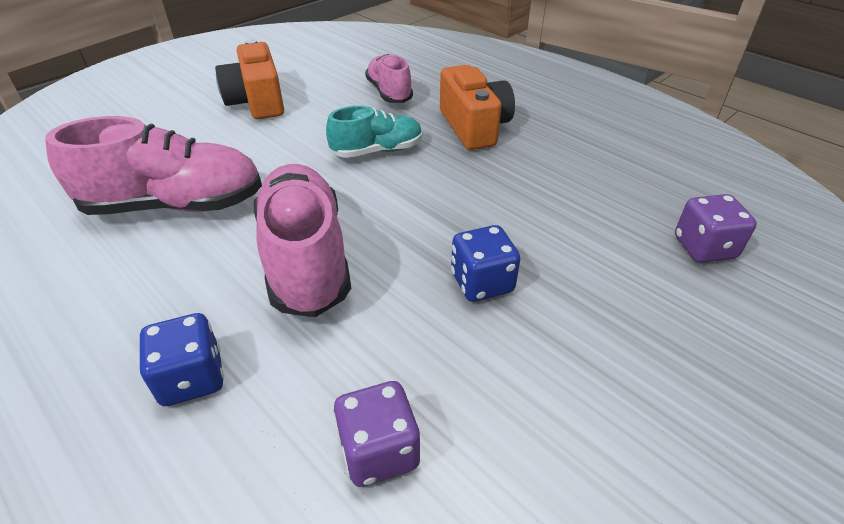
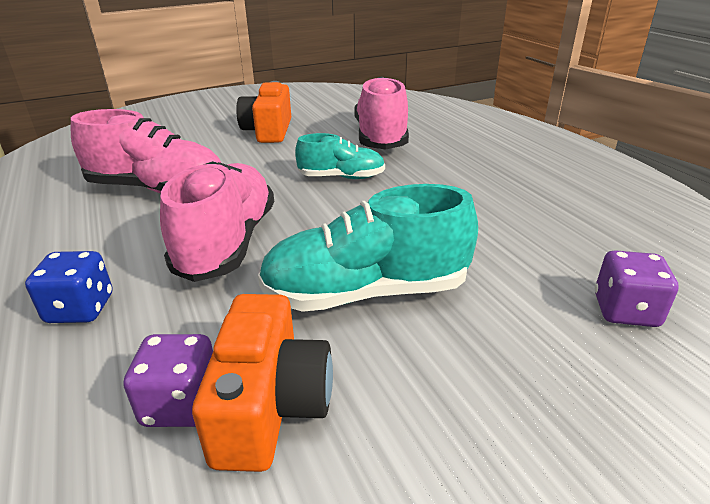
camera: 20 degrees right, 10 degrees down
pink shoe [365,54,413,103] -> pink shoe [354,76,409,150], size x1.68
orange camera [440,65,515,150] -> orange camera moved to [192,294,333,472]
blue dice [451,225,520,302] -> turquoise shoe [258,184,478,312]

